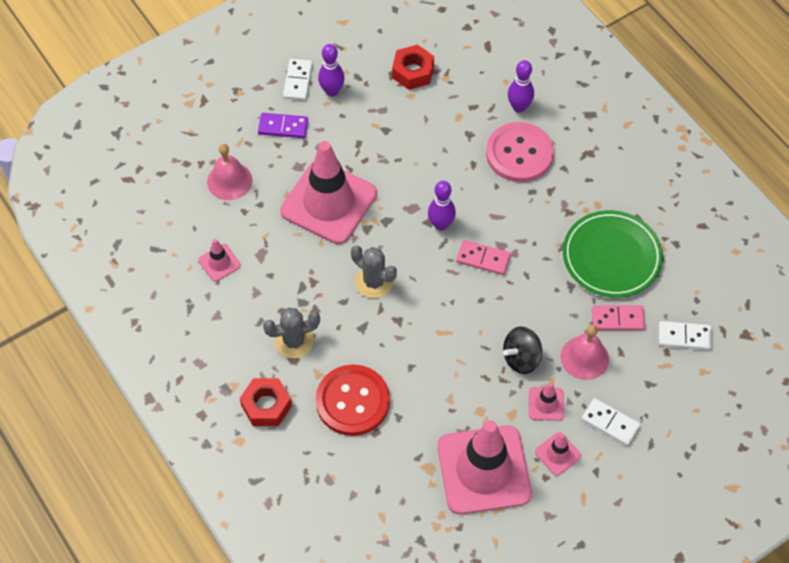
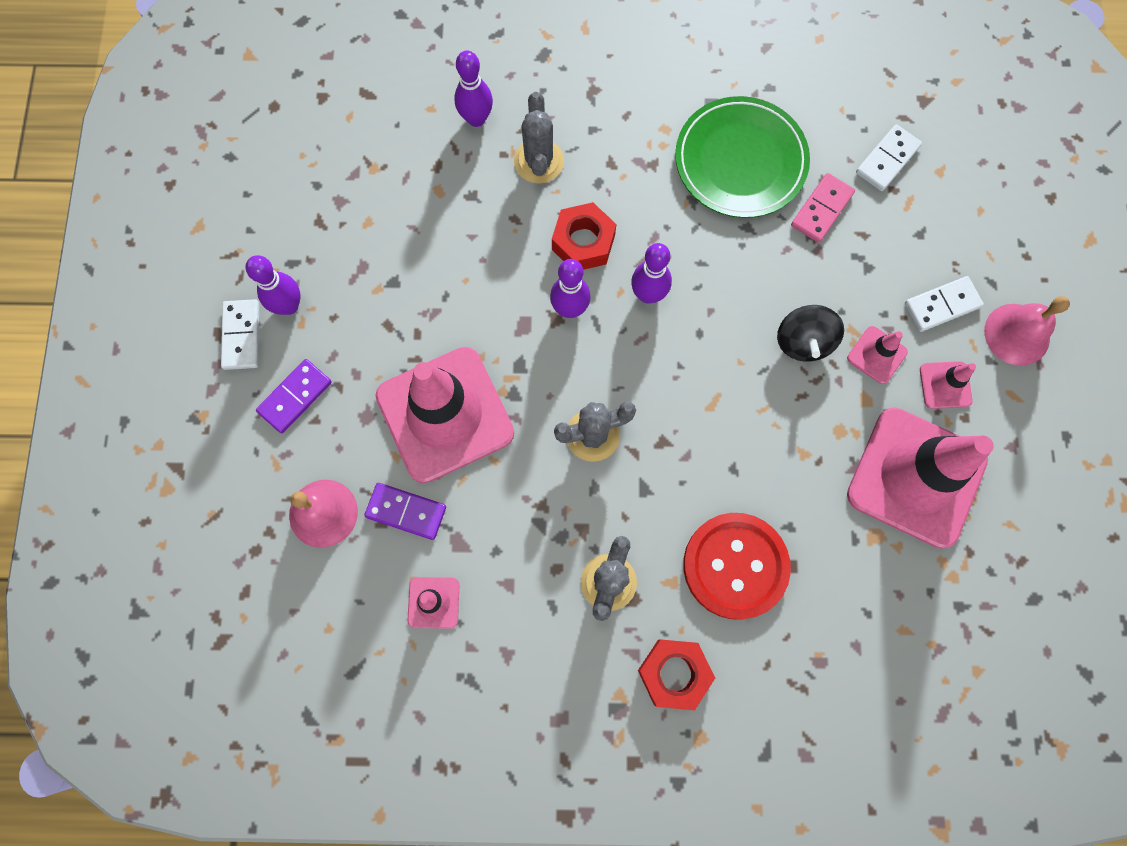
camera: 55 degrees left, 15 degrees up
white domino [283,59,313,101] -> white domino turned 45 degrees clockwise [221,299,259,370]
red nut [392,45,434,90] -> red nut moved to [552,202,616,270]
pink domino [456,240,511,275] -> purple bowling pin [631,243,672,304]
pink button [486,122,554,182] -> grey cactus [514,92,564,184]
pink bell [561,325,609,380] -> pink bell moved to [984,296,1070,366]
none -> purple domino [364,483,446,540]

